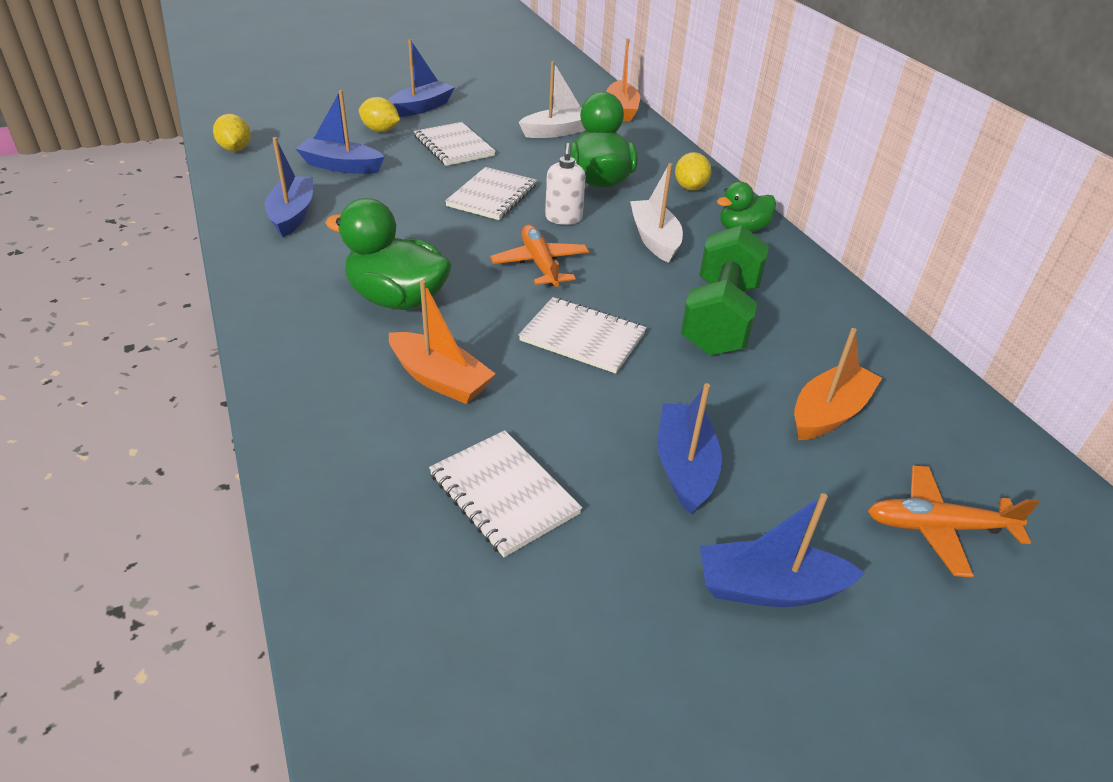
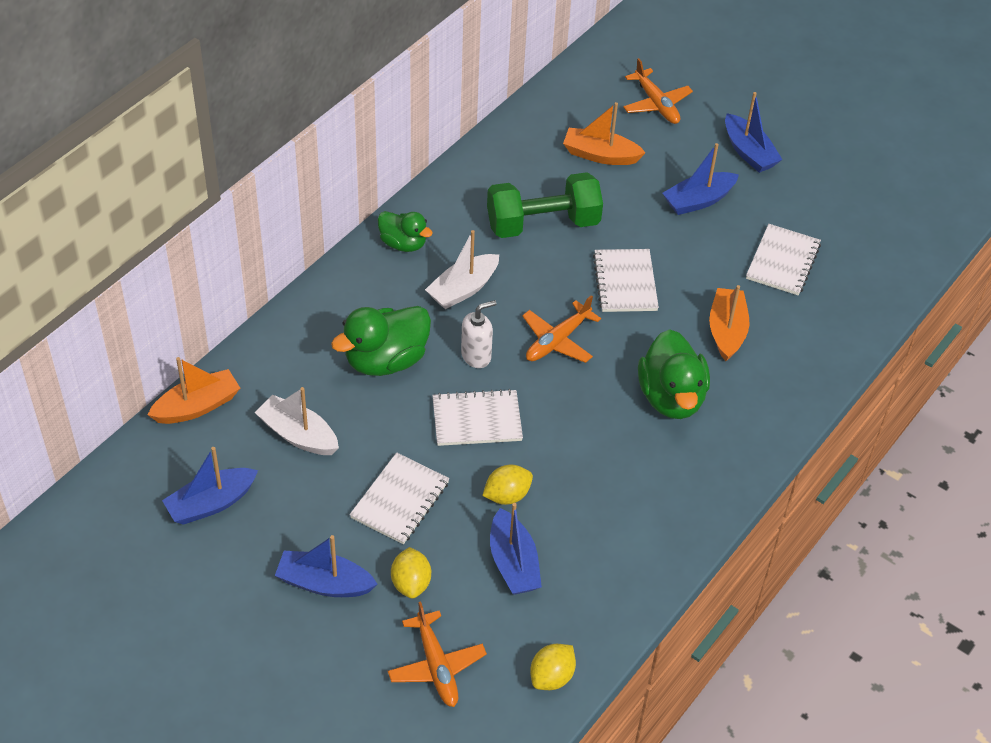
camera: 120 degrees left, 10 degrees up
blue boat [265,137,313,237] -> blue boat moved to [162,447,258,525]
yellow lemon [675,152,712,191] -> yellow lemon moved to [482,465,533,505]
none -> orange plane [388,601,487,707]

